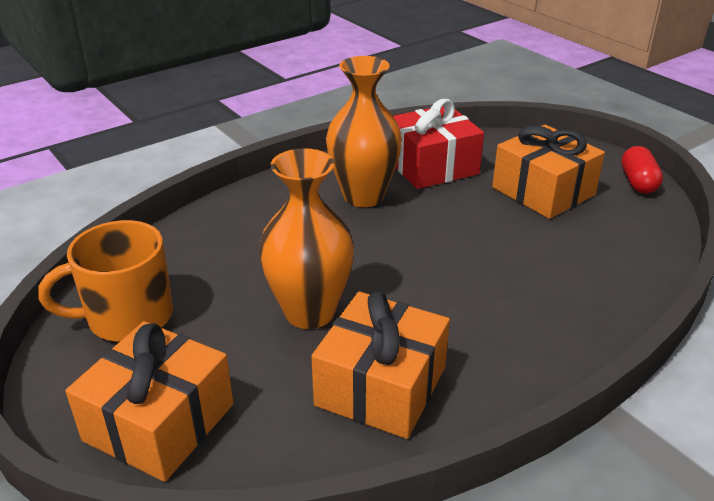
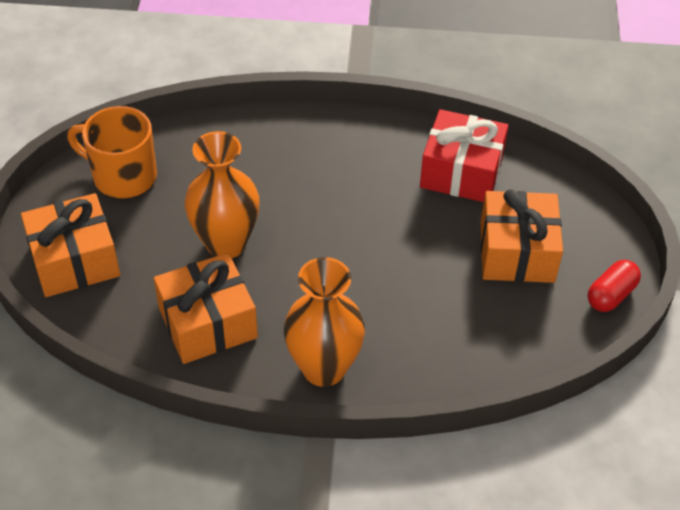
camera: 40 degrees right, 15 degrees up
orange vase [326,56,402,207] -> orange vase moved to [284,257,365,387]

